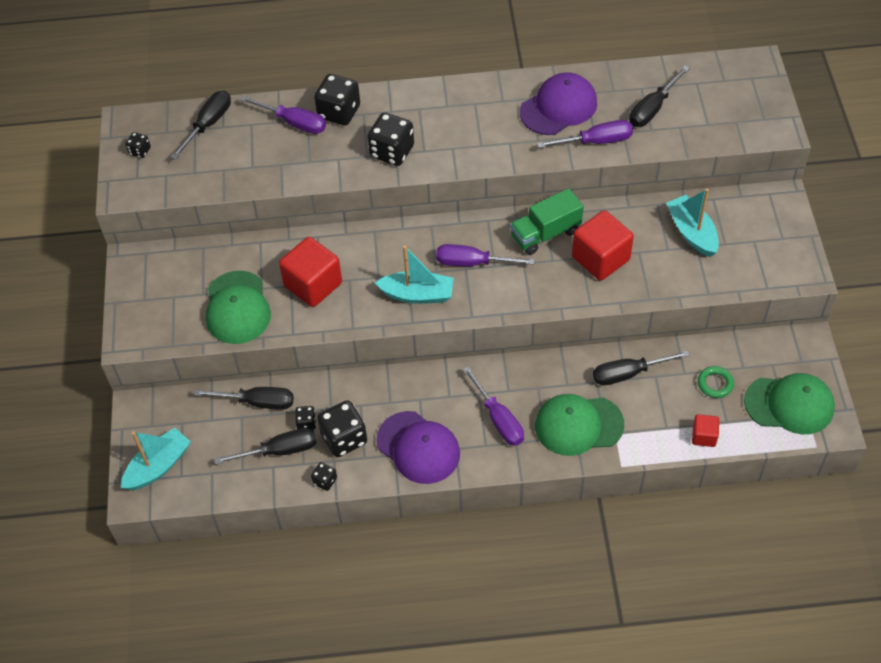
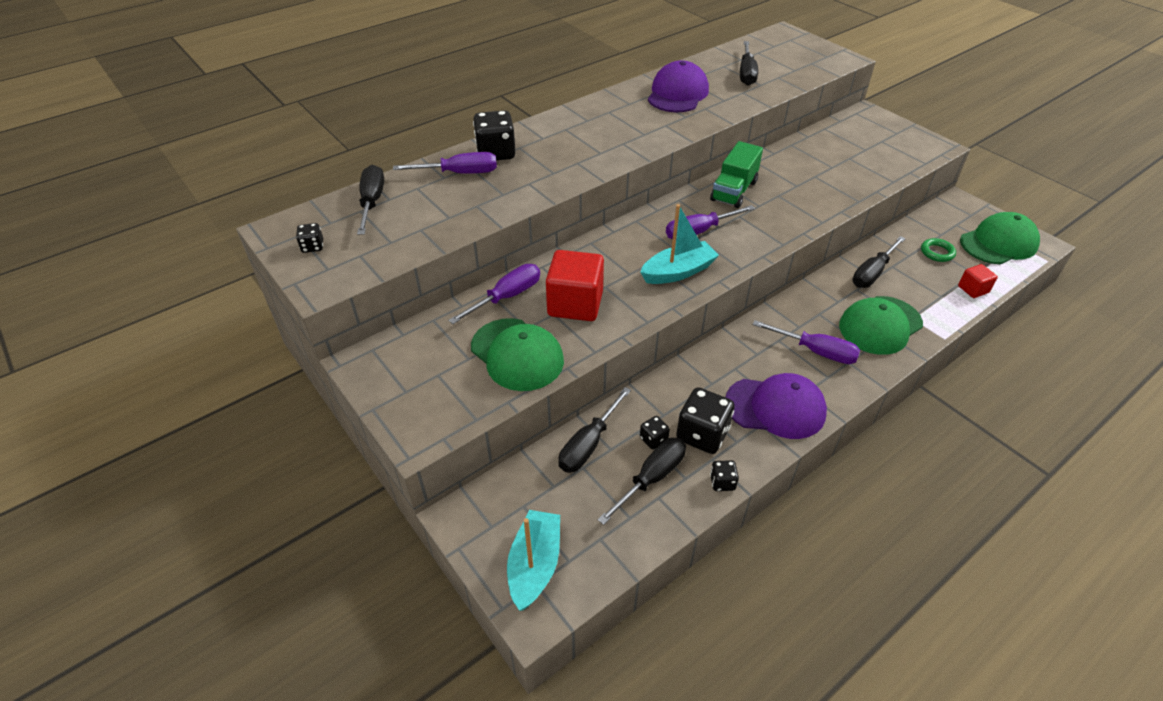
camera: 35 degrees left, 10 degrees down
black screwdriver [194,387,294,410] -> black screwdriver turned 150 degrees clockwise [559,387,631,473]
black dice [368,113,414,166] -> none
purple screwdriver [537,120,633,148] -> purple screwdriver moved to [448,264,540,324]
red cube [572,210,634,281] -> none
turquoise boat [666,189,719,257] -> none

